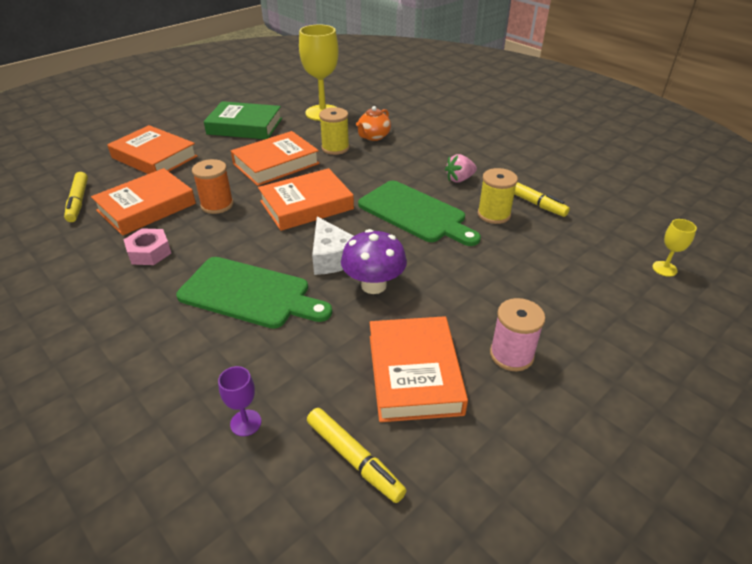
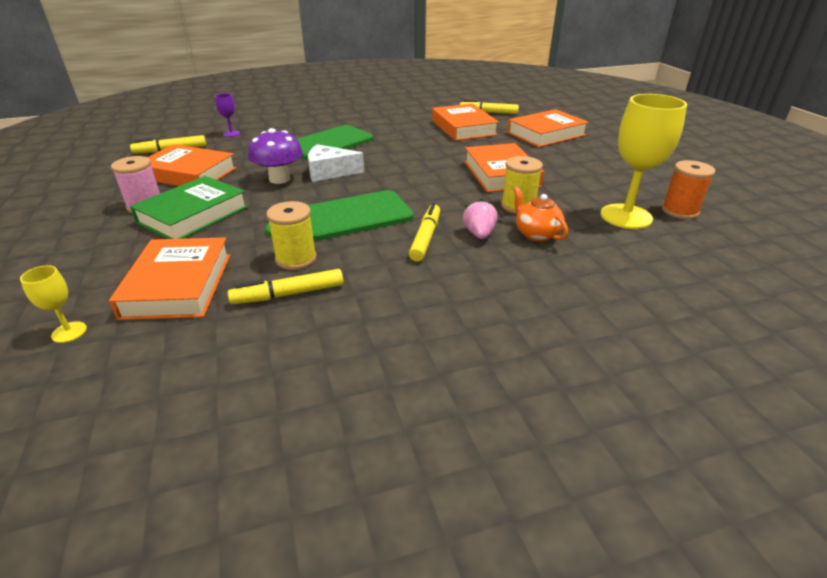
camera: 115 degrees right, 5 degrees down
pink nut [124,228,171,265] -> none
orange spool [192,159,233,214] -> orange spool moved to [662,160,715,219]
green book [204,101,282,139] -> green book moved to [130,176,248,239]
orange book [258,168,354,231] -> orange book moved to [109,237,230,320]
pink strawberry [445,154,477,182] -> pink strawberry moved to [463,199,498,239]
none -> yellow marker [409,203,440,261]

